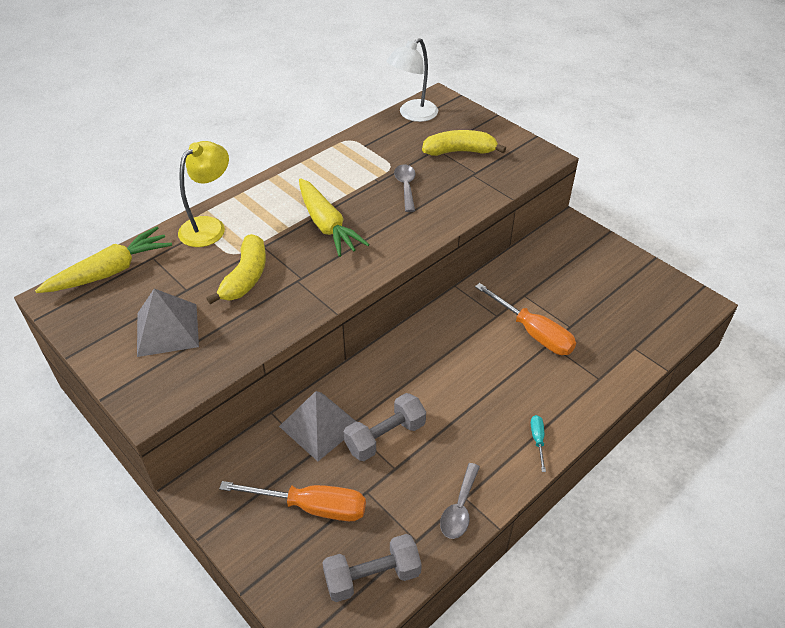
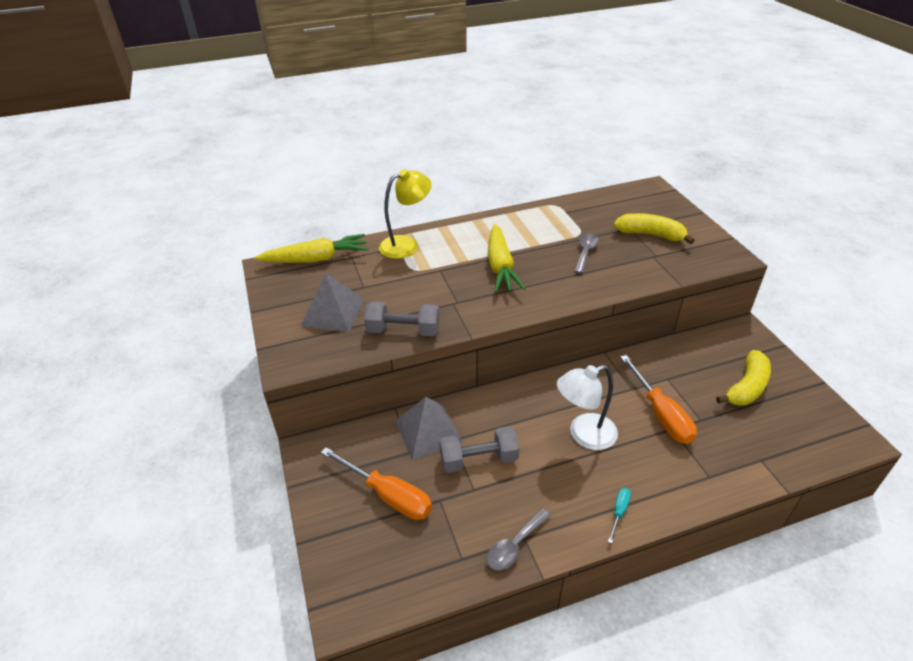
camera: 25 degrees right, 5 degrees down
yellow banana [206,234,266,304] -> yellow banana moved to [716,350,771,405]
grey dumbbell [322,534,422,602] -> grey dumbbell moved to [364,301,440,336]
white lamp [387,38,438,122] -> white lamp moved to [557,365,618,450]

